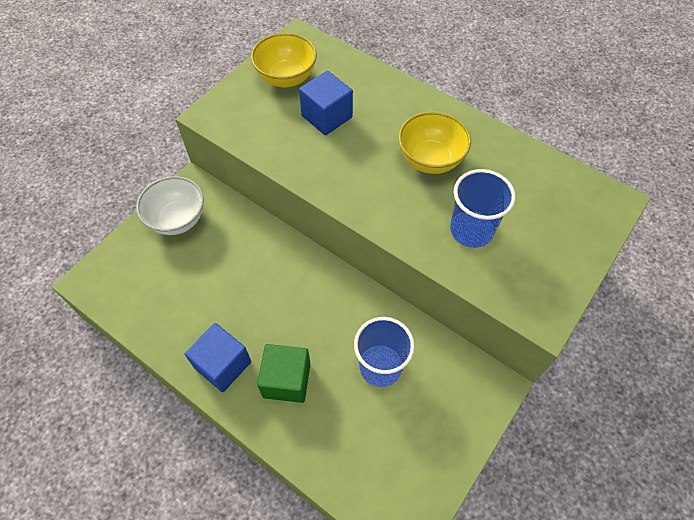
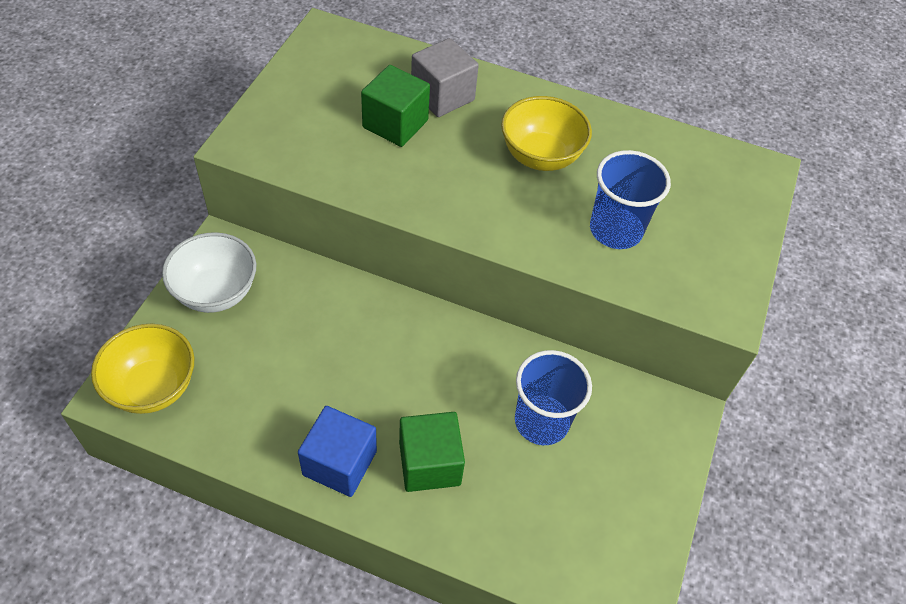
camera: 20 degrees left, 5 degrees down
yellow bowl [251,33,317,87] -> yellow bowl moved to [91,324,194,414]
blue cube [299,71,353,135] -> green cube [361,65,430,147]
none -> grey cube [411,38,479,117]

